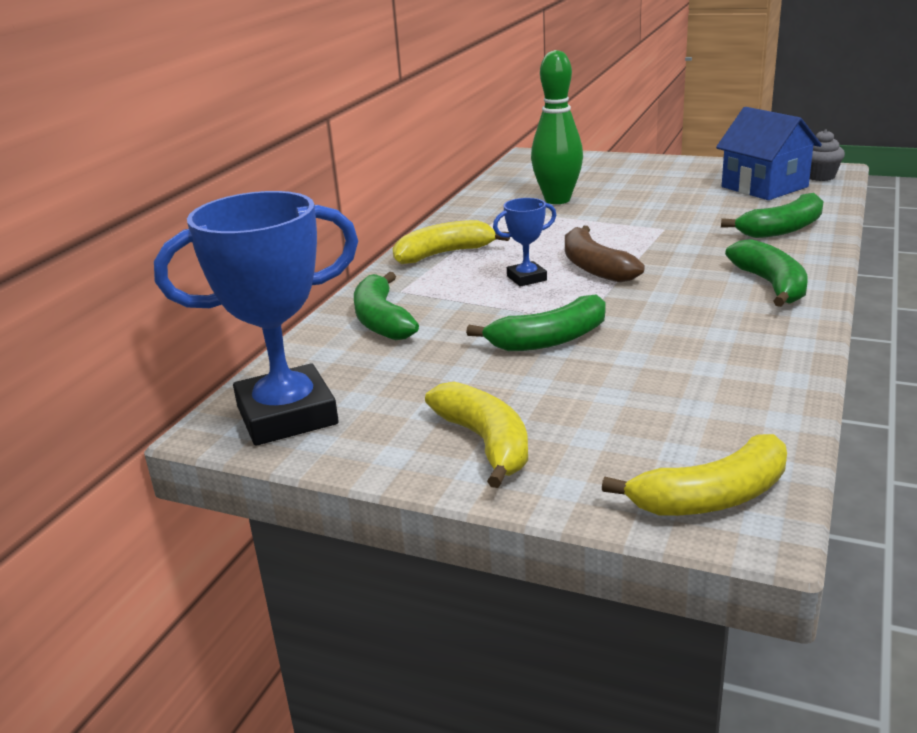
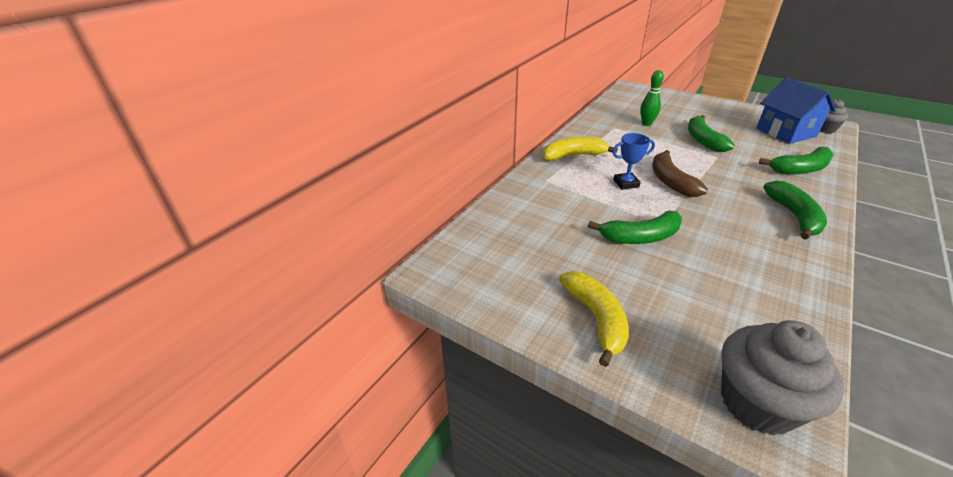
camera: 10 degrees right, 10 degrees up
blue trophy [154,191,358,446] -> none
green banana [354,272,419,340] -> green banana moved to [688,115,735,152]
green bowling pin [531,50,583,204] -> green bowling pin [640,70,664,126], size x0.59
yellow banana [602,434,787,516] -> grey cupcake [721,320,844,436]

